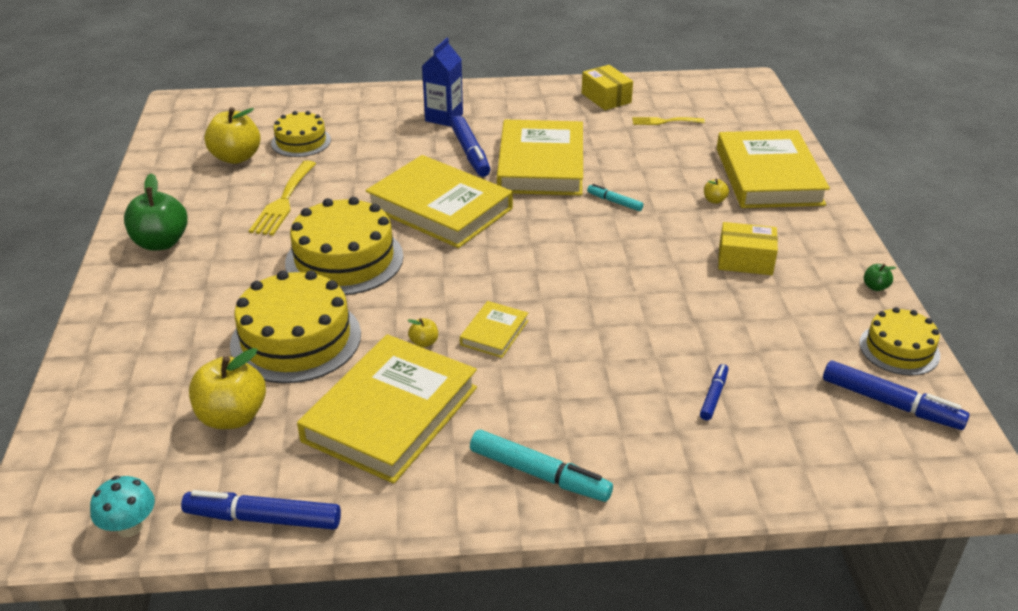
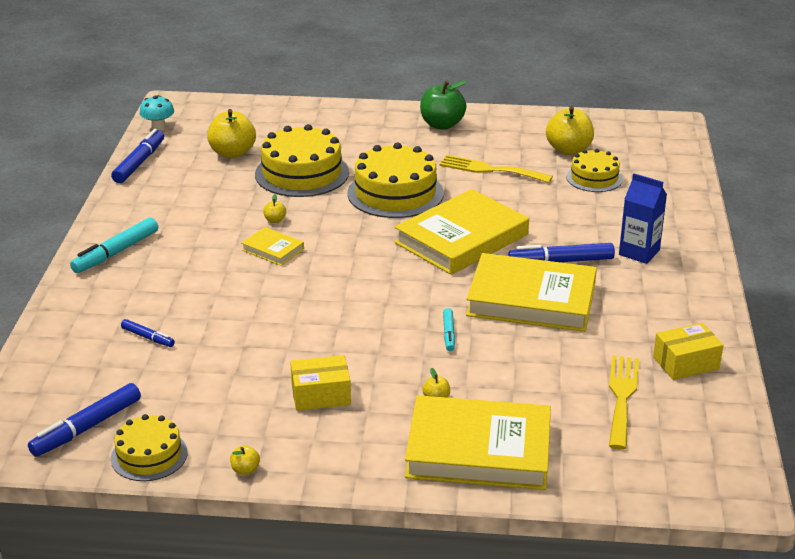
camera: 100 degrees right, 5 degrees down
yellow book [297,334,477,484] -> none
turquoise marker [587,184,644,211] -> turquoise marker turned 135 degrees clockwise [443,308,455,351]
yellow fork [632,117,705,125] -> yellow fork [609,355,639,450], size x1.64
yellow box [718,222,778,275] -> yellow box turned 60 degrees clockwise [290,355,351,411]
green apple [864,264,896,291] -> yellow apple [230,445,260,475]

